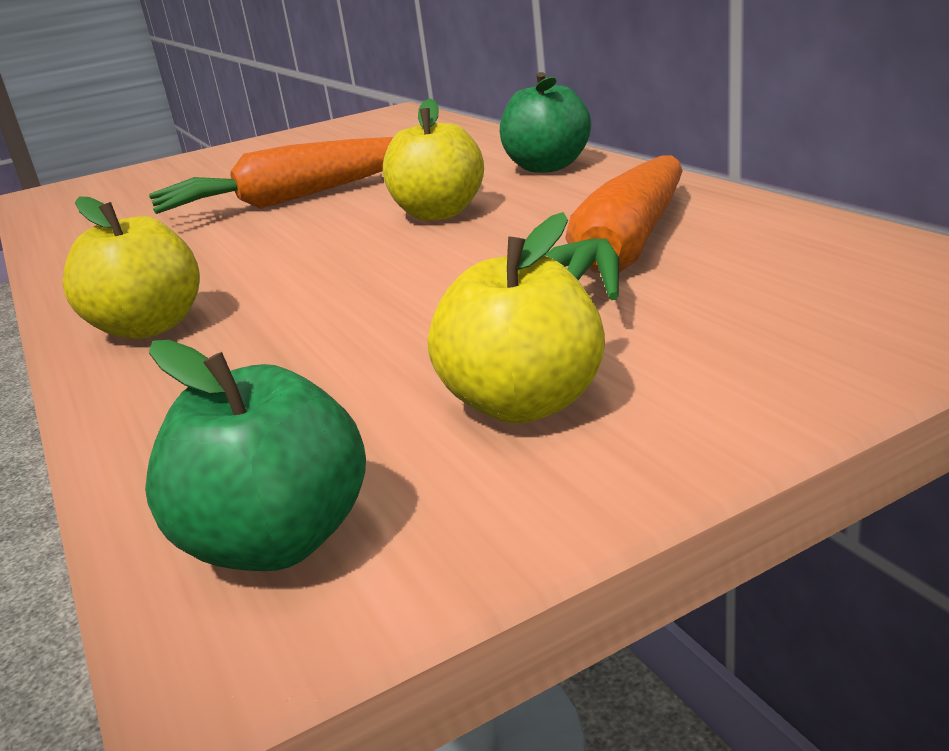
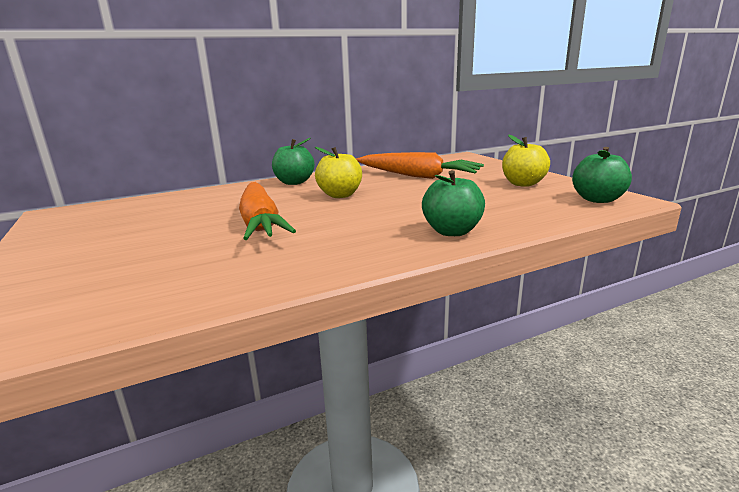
camera: 90 degrees left, 5 degrees down
yellow apple [63,196,200,339] -> green apple [422,170,485,236]

